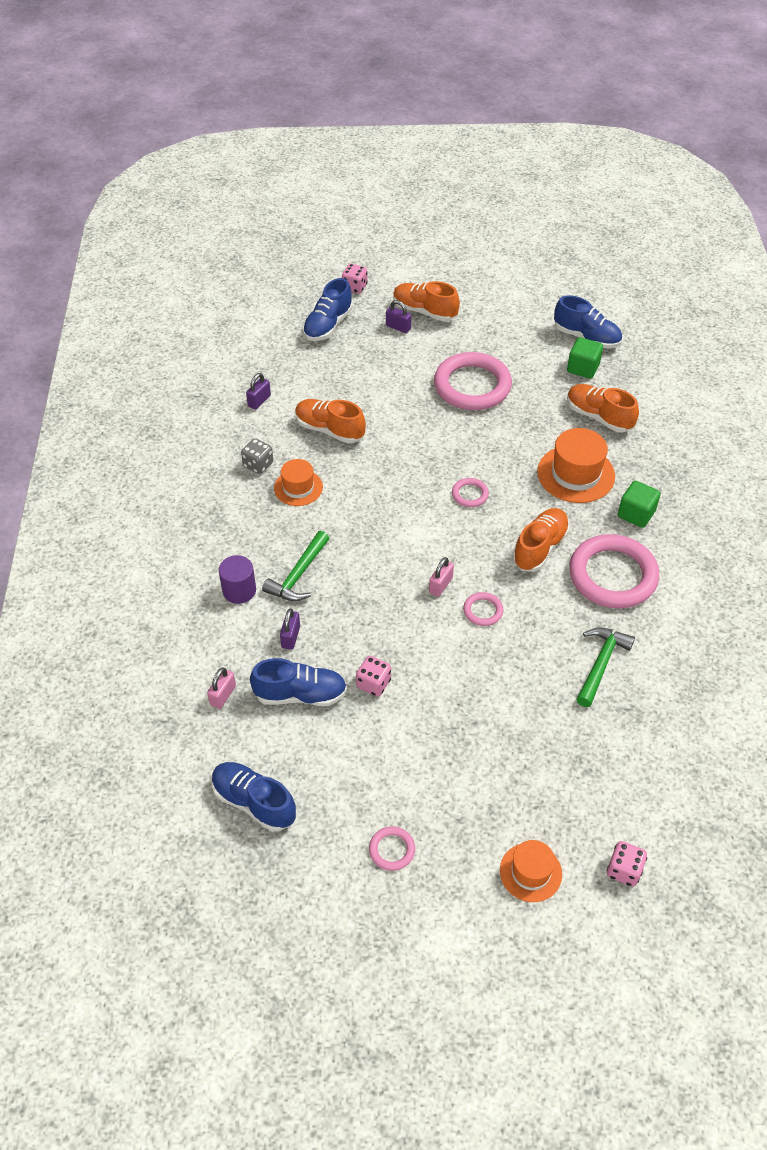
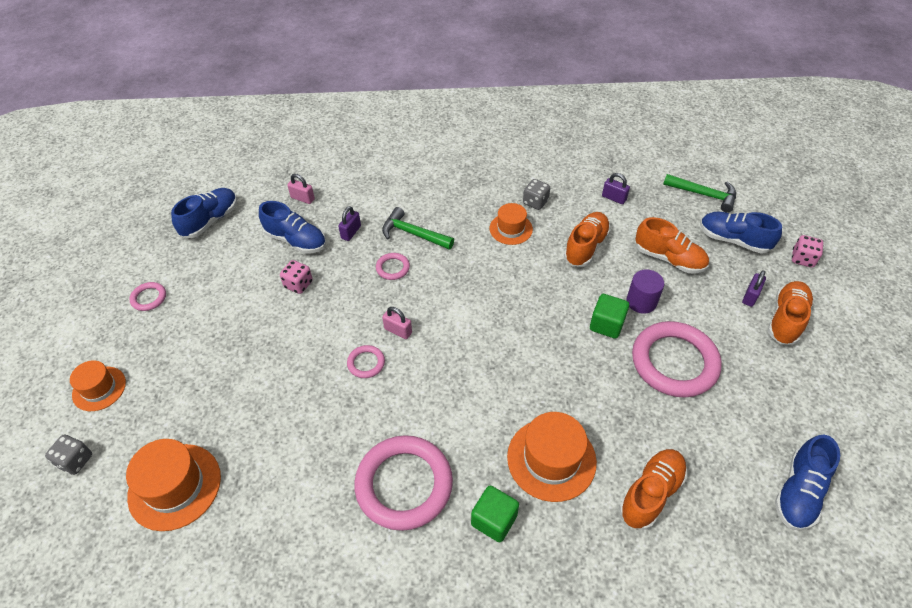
camera: 90 degrees right, 0 degrees up
purple cylinder [219,555,256,604] -> purple cylinder moved to [627,269,664,314]
blue shoe [250,658,347,706] -> blue shoe turned 60 degrees counterclockwise [259,201,326,254]
purple padlock [280,609,300,650] -> purple padlock turned 75 degrees counterclockwise [338,206,361,241]
pink ring [452,478,489,507] -> pink ring moved to [376,253,410,280]
orange shoe [512,508,570,572] -> orange shoe moved to [635,217,709,274]
green cube [567,337,603,379] -> green cube moved to [590,294,629,339]
green hammer [576,627,635,707] -> green hammer moved to [663,174,736,213]
pink dice [607,841,647,886] -> grey dice [45,435,92,475]
none -> orange hat [126,439,221,531]

